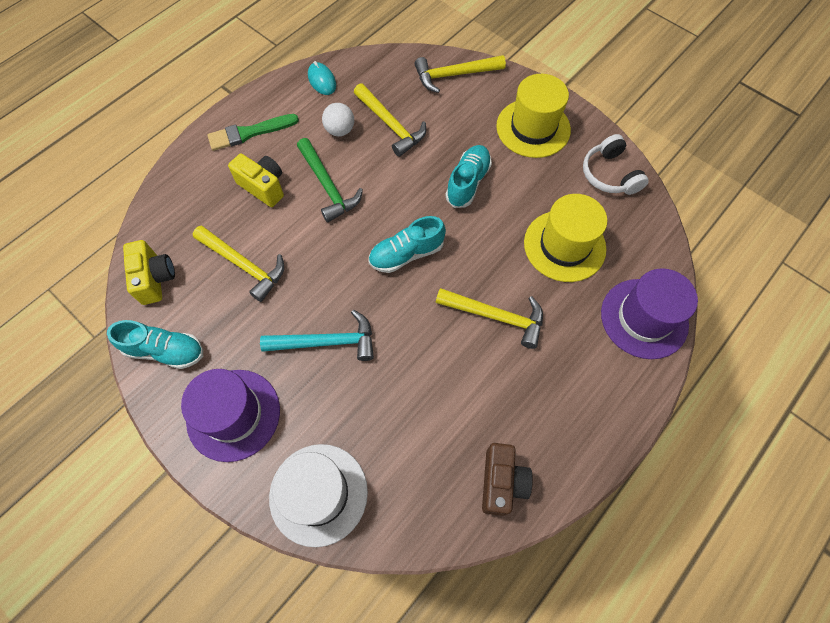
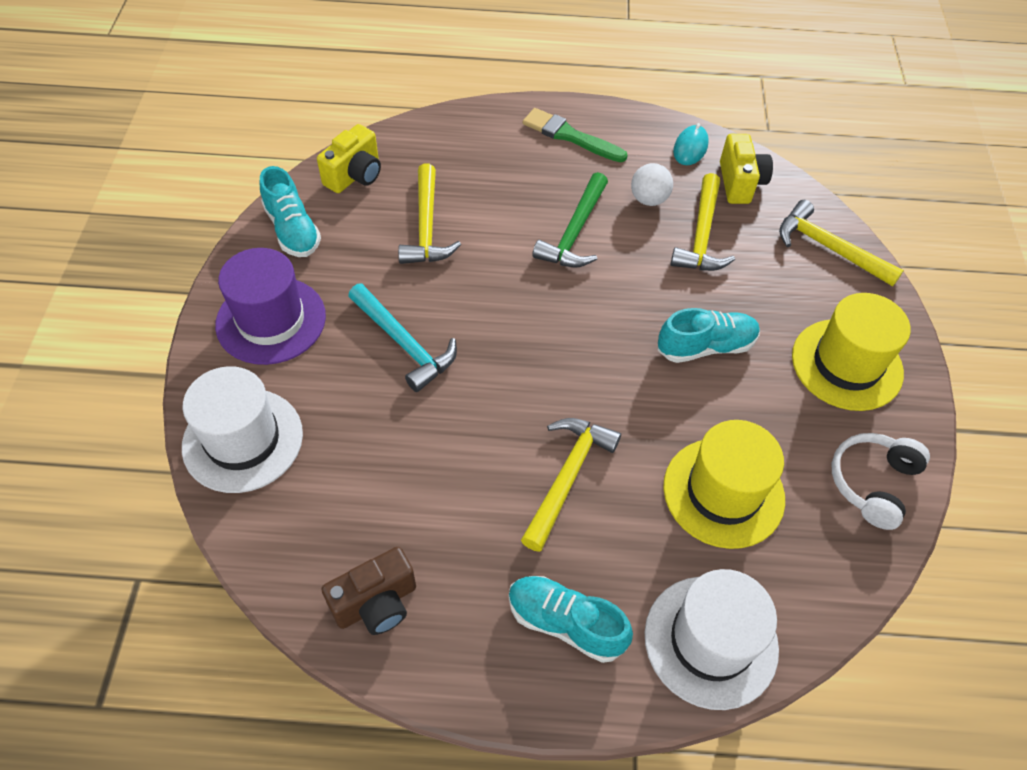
camera: 50 degrees right, 10 degrees down
yellow camera [228,154,284,207] -> yellow camera moved to [720,134,773,204]
turquoise shoe [369,216,446,273] -> turquoise shoe moved to [509,576,633,663]
yellow hammer [435,288,543,349] -> yellow hammer turned 135 degrees counterclockwise [521,418,621,552]
purple hat [601,268,698,359] -> white hat [645,569,779,710]

